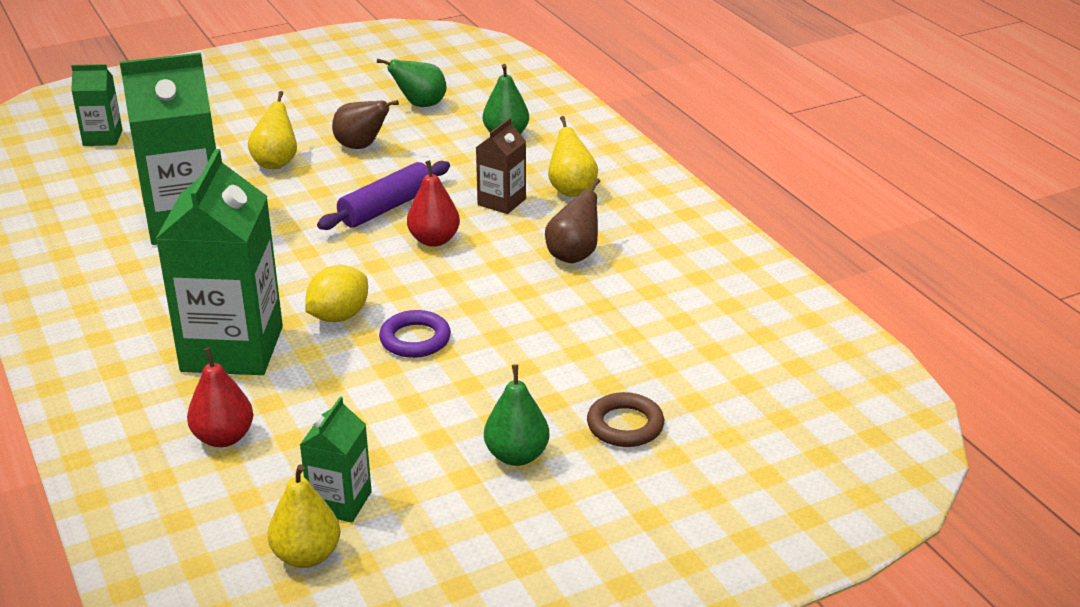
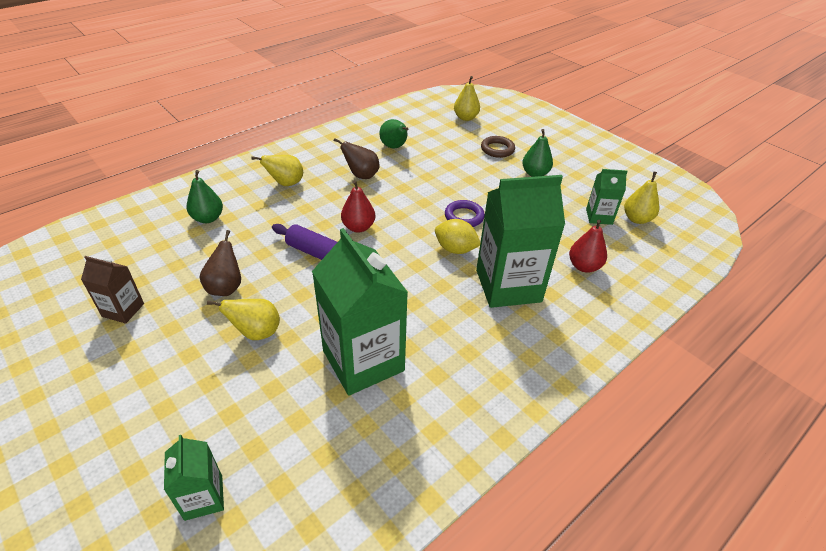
camera: 105 degrees left, 10 degrees up
green pear [377,59,447,107] -> green pear moved to [380,119,408,148]
brown carton [476,118,526,214] -> brown carton moved to [81,256,144,324]
none -> yellow pear [454,76,480,121]

